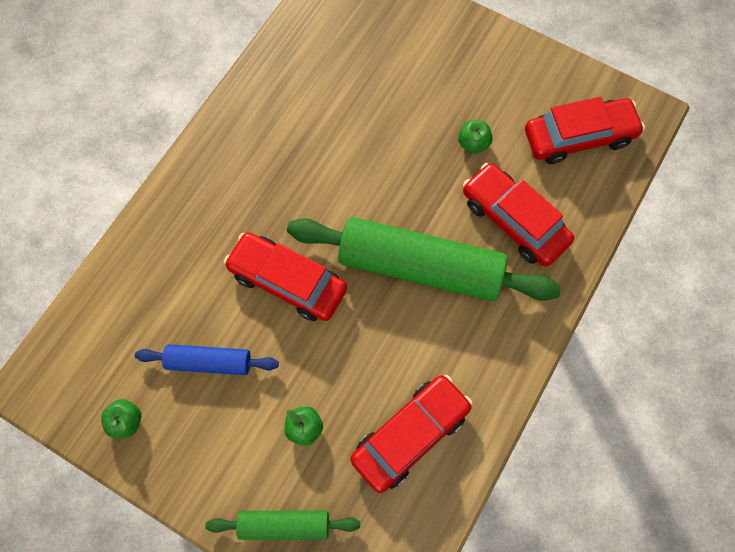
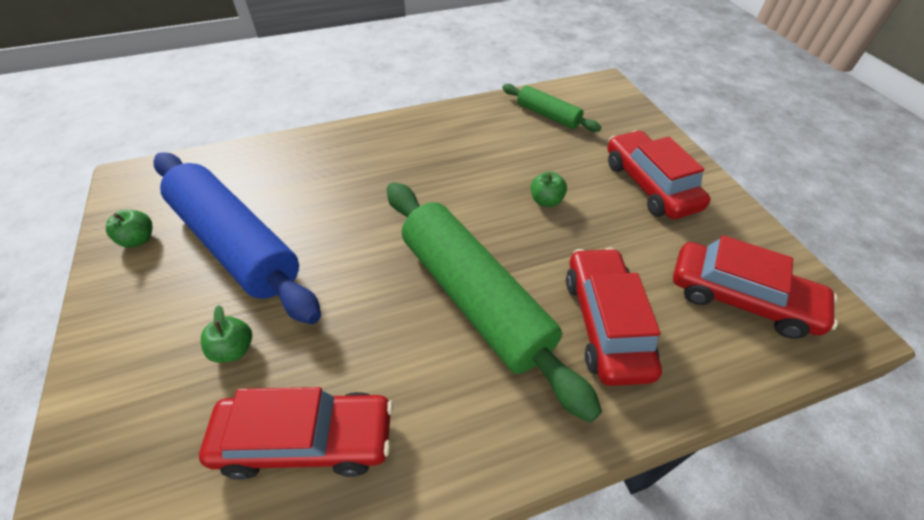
camera: 40 degrees right, 20 degrees down
blue rolling pin [135,344,279,375] -> blue rolling pin [154,152,321,324], size x1.99
green rolling pin [205,510,360,540] -> green rolling pin moved to [502,84,601,132]
red car [224,232,347,321] -> red car moved to [608,130,711,219]
green apple [458,120,493,154] -> green apple moved to [530,172,567,207]

